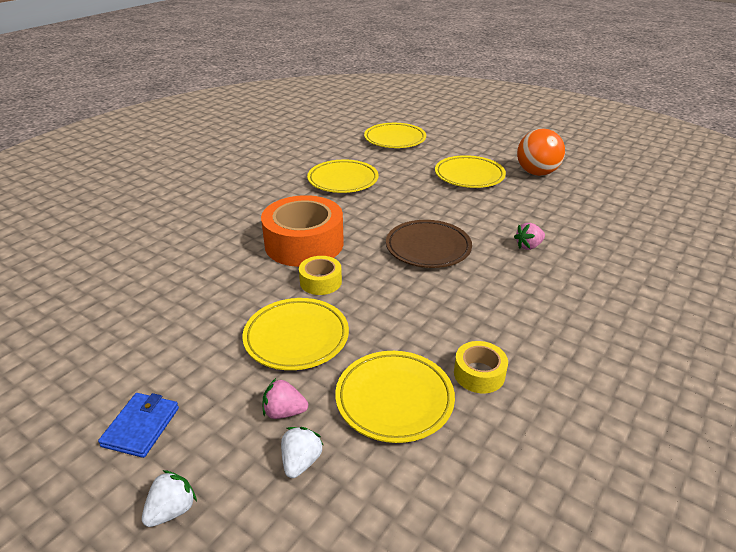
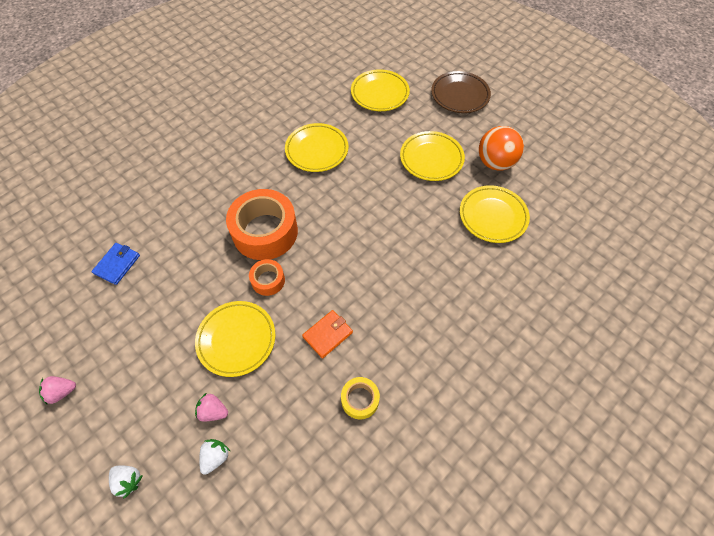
camera: 10 degrees right, 25 degrees up
blue wallet [98,393,179,458] -> blue wallet moved to [91,243,140,285]
white strawberry [142,470,197,527] -> white strawberry turned 75 degrees clockwise [109,465,143,499]
yellow tape [299,256,342,295] -> orange tape [249,259,285,296]
yellow plate [335,351,455,443] -> yellow plate moved to [460,185,530,243]
brown plate [386,220,472,268] -> brown plate moved to [431,71,491,113]
pink strawberry [514,223,545,250] -> pink strawberry moved to [39,376,76,404]
none -> orange wallet [302,310,353,359]

